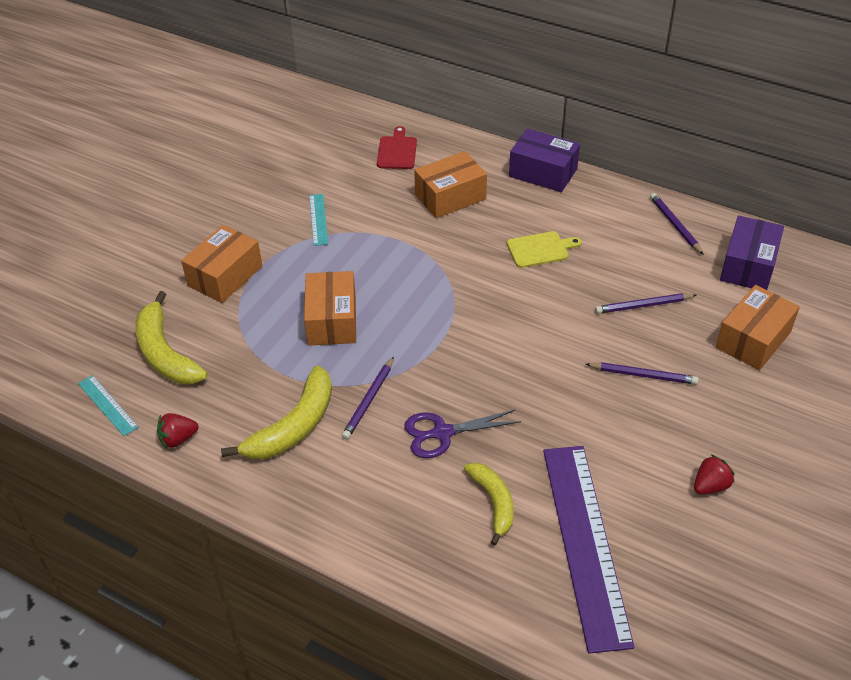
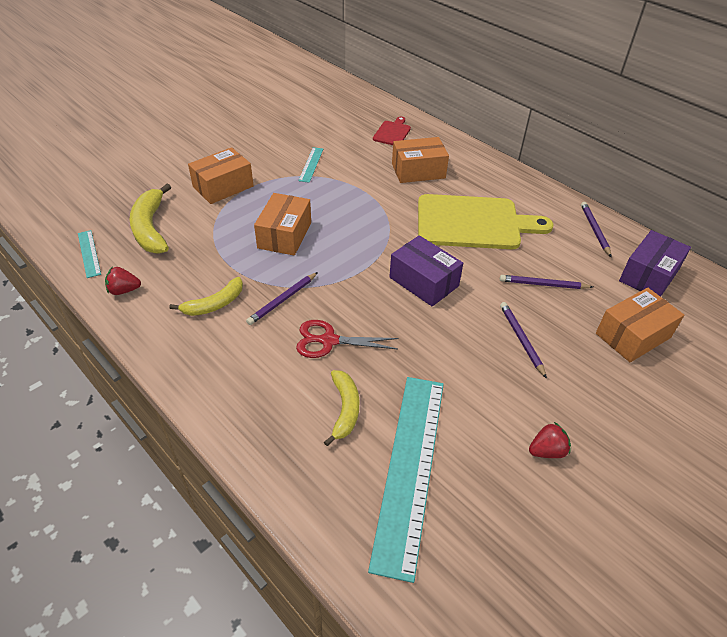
camera: 15 degrees right, 0 degrees up
yellow banana [221,365,332,459] -> yellow banana [169,277,243,316], size x0.65
purple scissors [404,409,521,458] -> red scissors [296,320,398,358]
yellow cutting board [507,231,582,268] -> yellow cutting board [418,194,553,249], size x2.18
purple box [509,129,580,192] -> purple box moved to [389,235,463,307]
purple ruler [543,446,635,654] -> turquoise ruler [368,377,444,583]
purple pencil [586,362,699,385] -> purple pencil turned 135 degrees counterclockwise [500,302,547,379]

